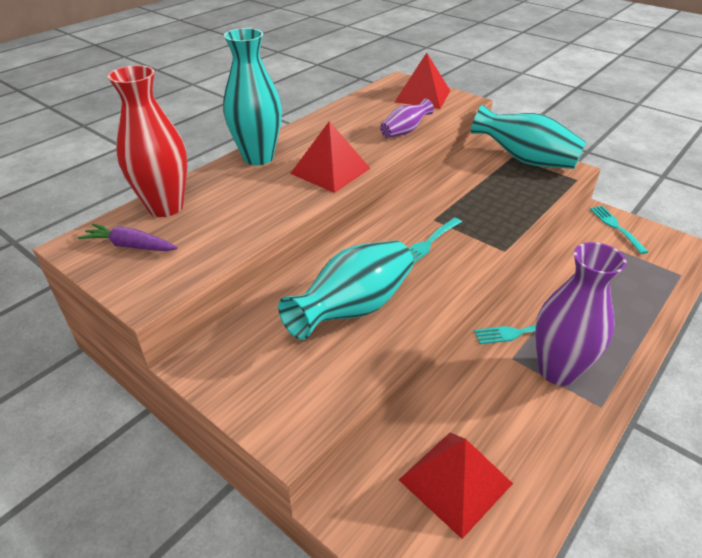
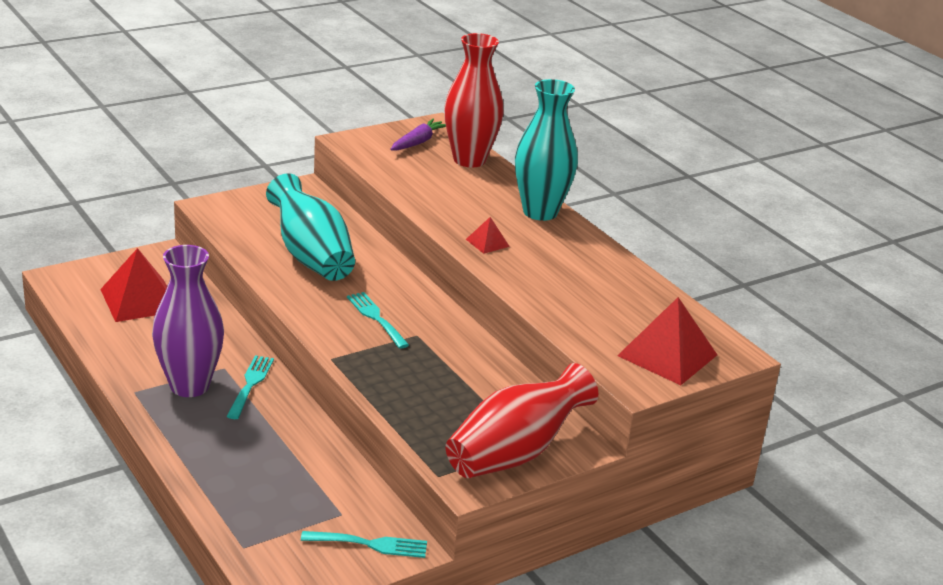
camera: 105 degrees right, 10 degrees down
red pyramid [290,121,371,193] -> red pyramid [466,217,510,254], size x0.49
purple vase [380,98,434,138] -> none
turquoise vase [471,105,586,169] -> red vase [446,363,598,478]

